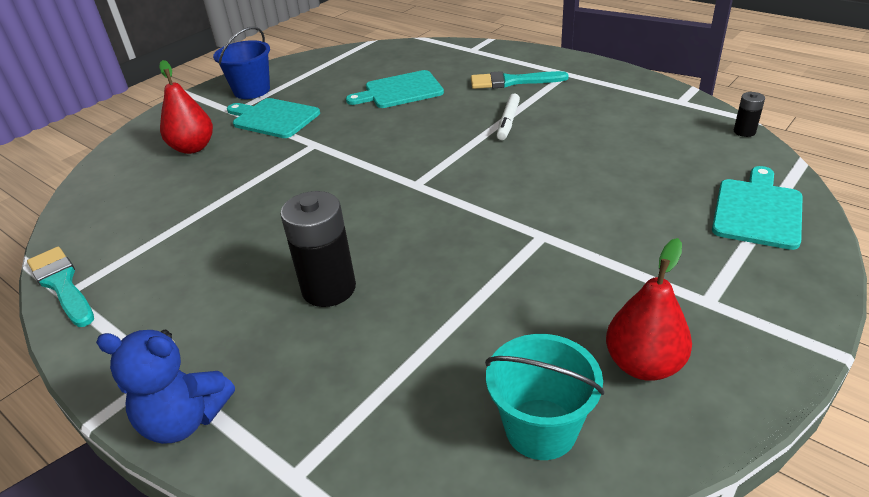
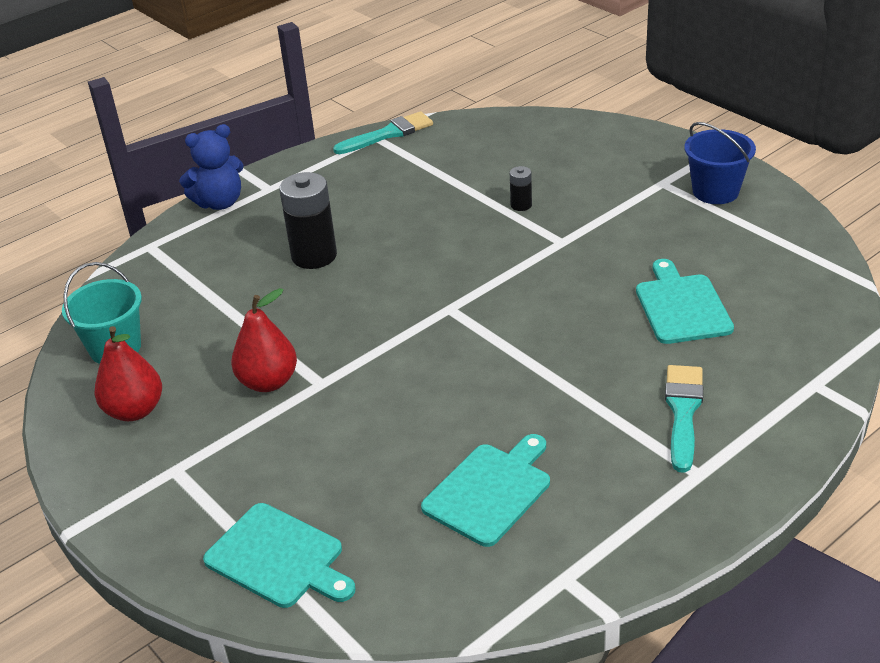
camera: 100 degrees right, 0 degrees up
blue teddy bear [96,330,235,444] -> blue teddy bear turned 135 degrees counterclockwise [179,124,243,210]
red pear [159,60,213,154] -> red pear moved to [231,288,297,392]
turquoise cutting board [227,98,320,138] -> turquoise cutting board moved to [421,434,550,547]
white marker [497,93,520,140] -> none
black battery [734,92,765,137] -> black battery moved to [510,166,532,211]

